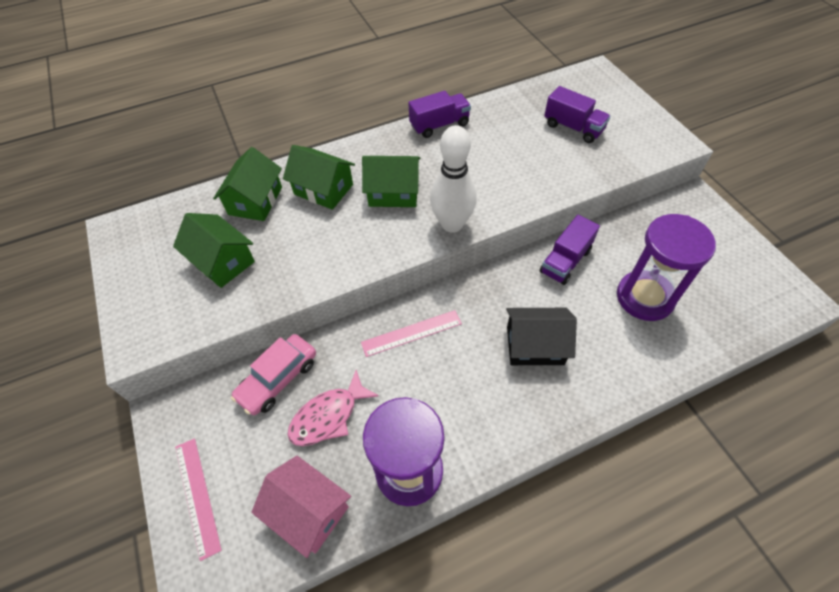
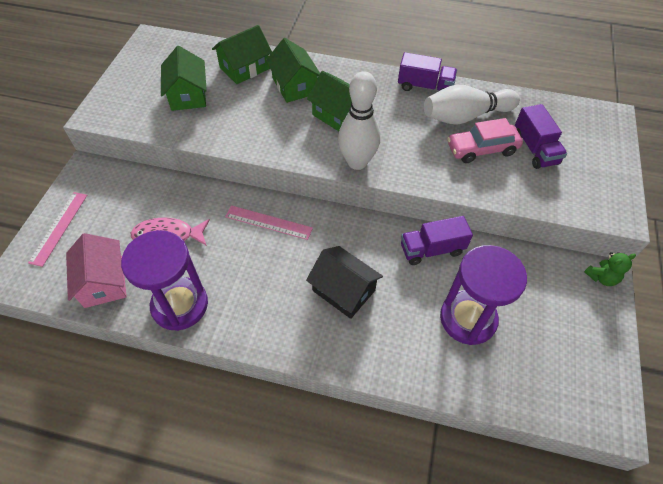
camera: 35 degrees right, 0 degrees up
pink car [231,334,316,415] -> pink car moved to [447,118,523,163]
none -> white bowling pin [424,85,520,125]
none -> green teddy bear [584,252,636,286]

